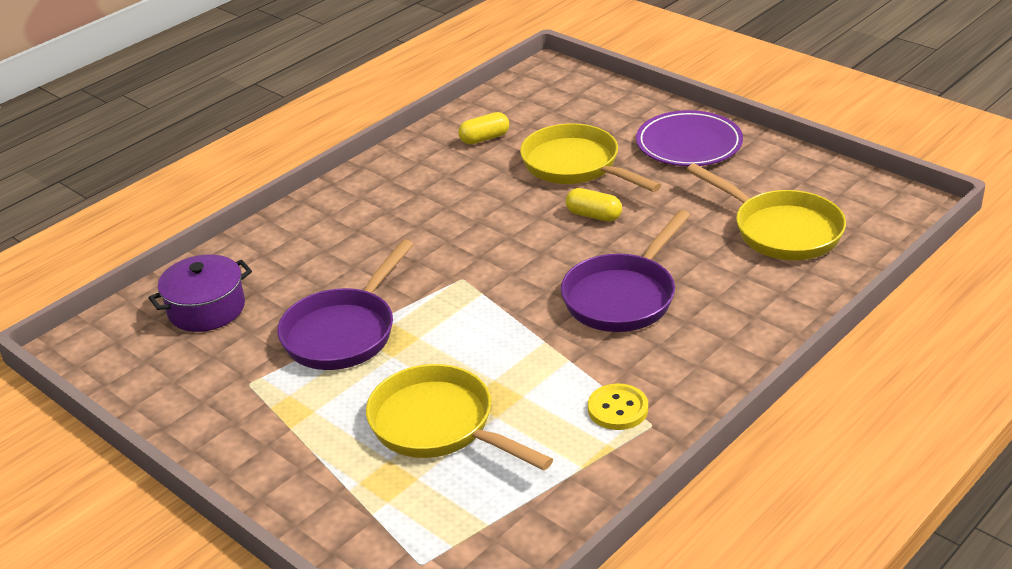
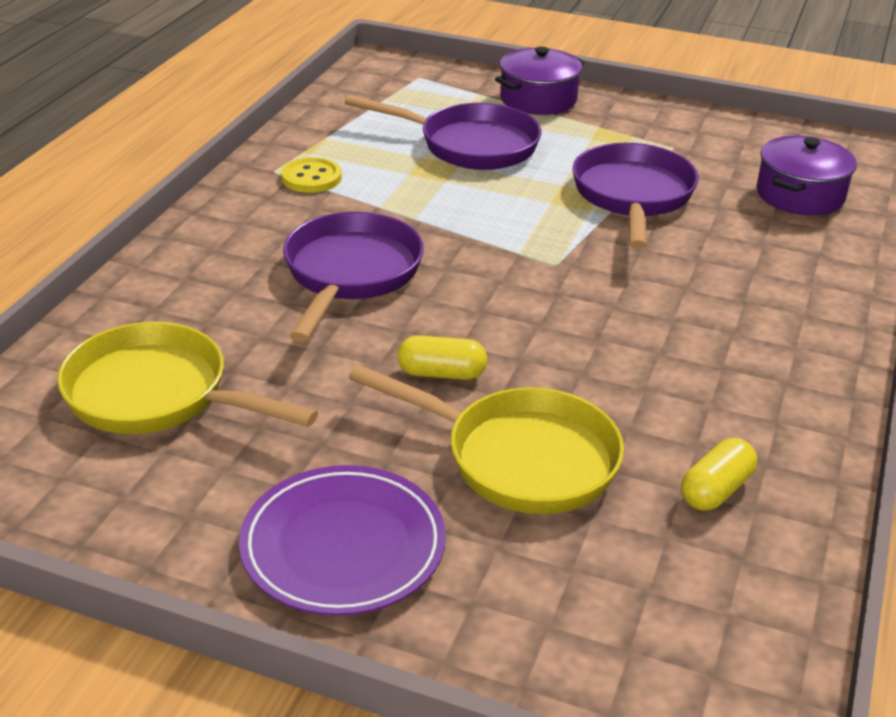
camera: 155 degrees right, 0 degrees up
yellow pan [366,364,553,470] -> purple pan [345,95,541,170]
none -> purple pot [495,47,585,115]

